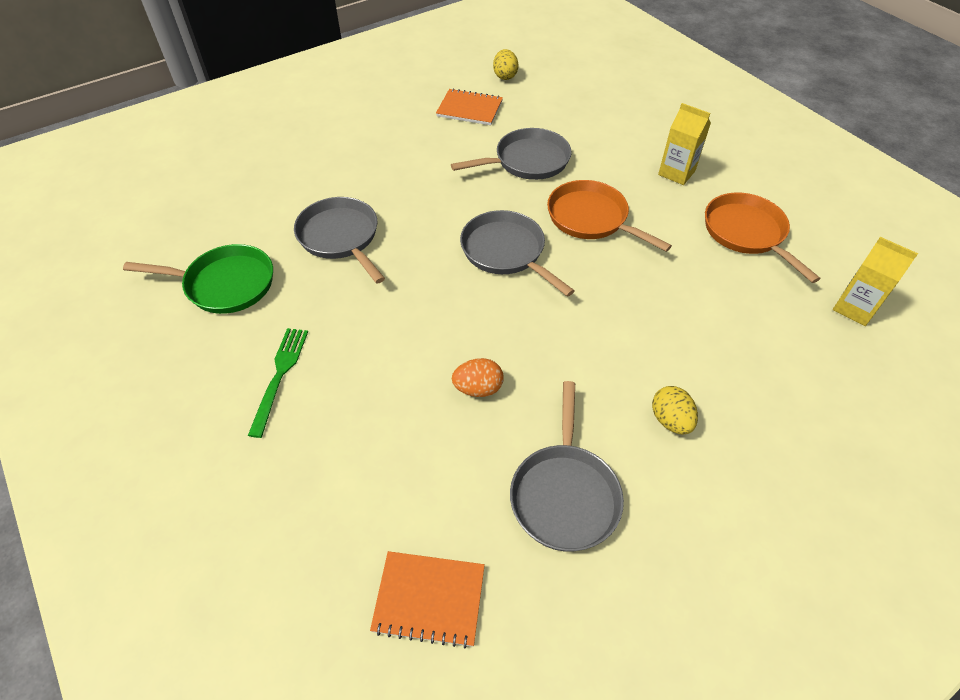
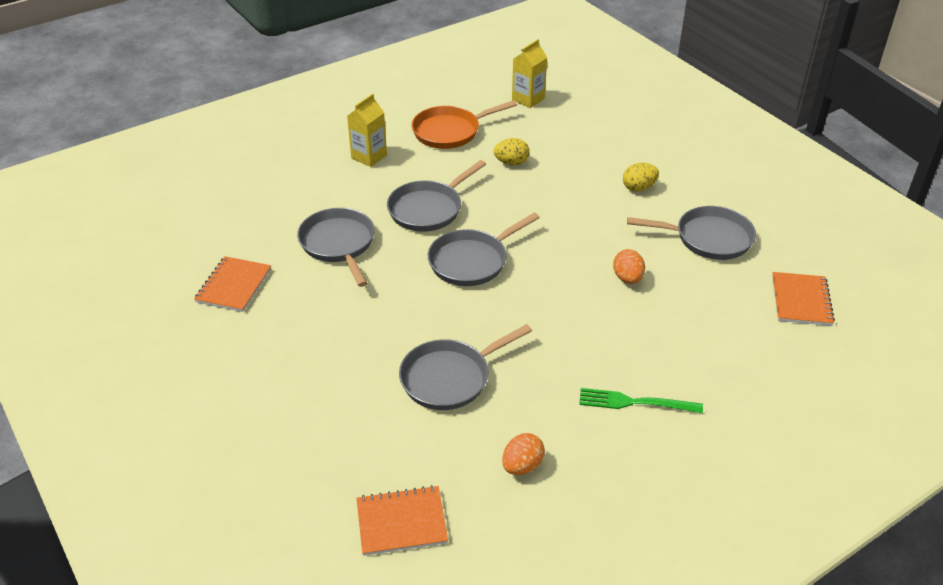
camera: 90 degrees left, 10 degrees down
green pan [123,244,273,314] -> orange egg [502,433,545,475]
yellow egg [493,49,519,80] -> yellow egg moved to [494,138,530,165]
orange pan [547,180,672,252] -> grey pan [387,160,486,232]
none -> orange notebook [357,485,448,556]

